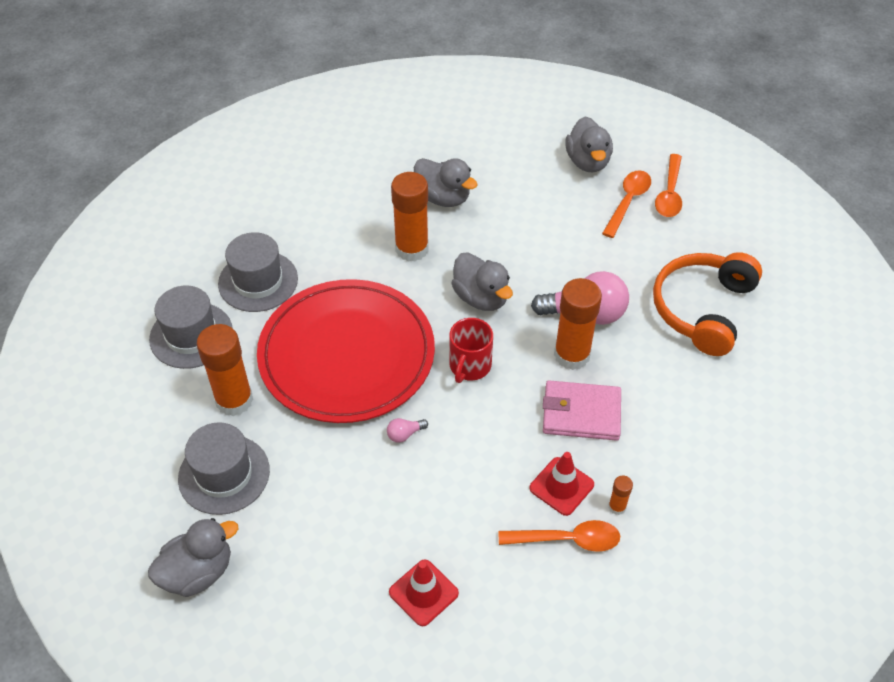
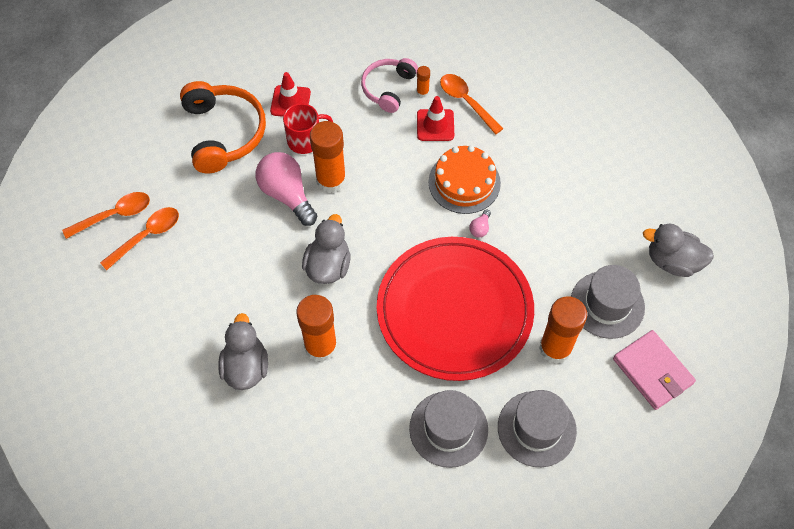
camera: 130 degrees left, 10 degrees up
pink light bulb [387,418,428,443] -> pink light bulb turned 90 degrees clockwise [469,209,491,238]
red traffic cone [389,560,459,626] -> red traffic cone moved to [270,72,311,117]
red mug [449,318,493,383] -> red mug moved to [283,103,333,154]
pink wallet [543,380,621,441] -> pink wallet moved to [613,330,696,410]
grey duck [565,117,613,172] -> none
orange spoon [602,170,651,238] -> orange spoon turned 150 degrees clockwise [100,207,179,270]
orange headphones [653,252,762,356] -> orange headphones turned 90 degrees counterclockwise [180,81,266,173]
none -> pink headphones [361,58,418,113]
none -> orange cake [429,145,501,214]

